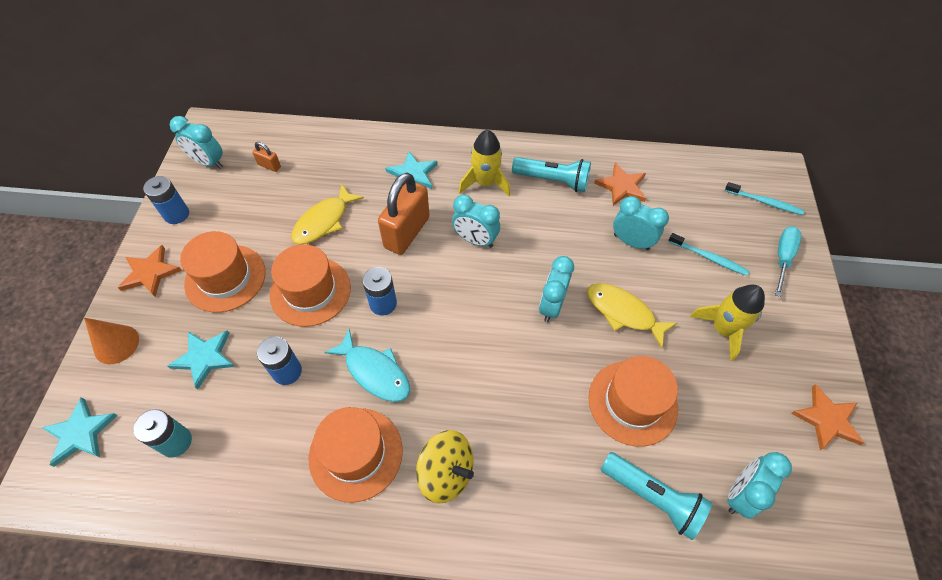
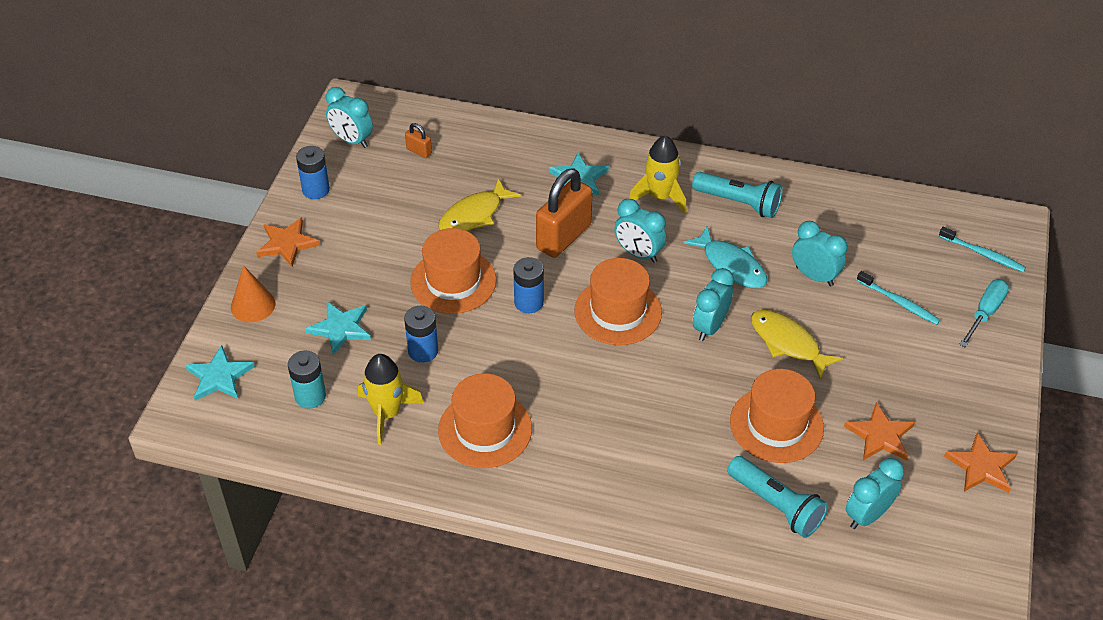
camera: 10 degrees right, 10 degrees down
orange hat [180,231,266,313] -> orange hat moved to [574,258,662,345]
turquoise fish [324,329,410,402] -> turquoise fish moved to [683,226,767,288]
yellow spinning top [416,430,474,504] -> none
orange star [594,163,646,206] -> orange star moved to [844,402,915,460]
yellow rocket [690,284,765,361] -> yellow rocket moved to [358,354,424,445]

